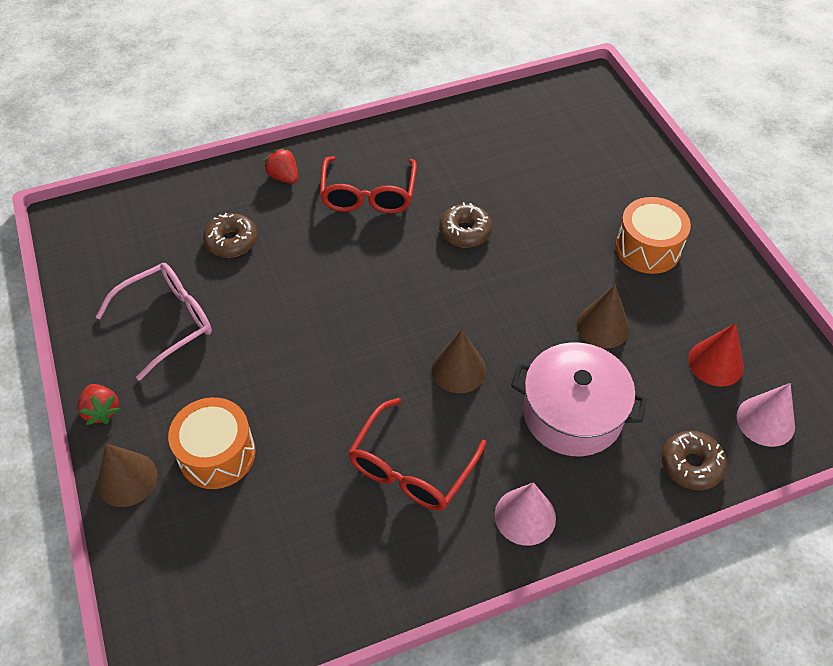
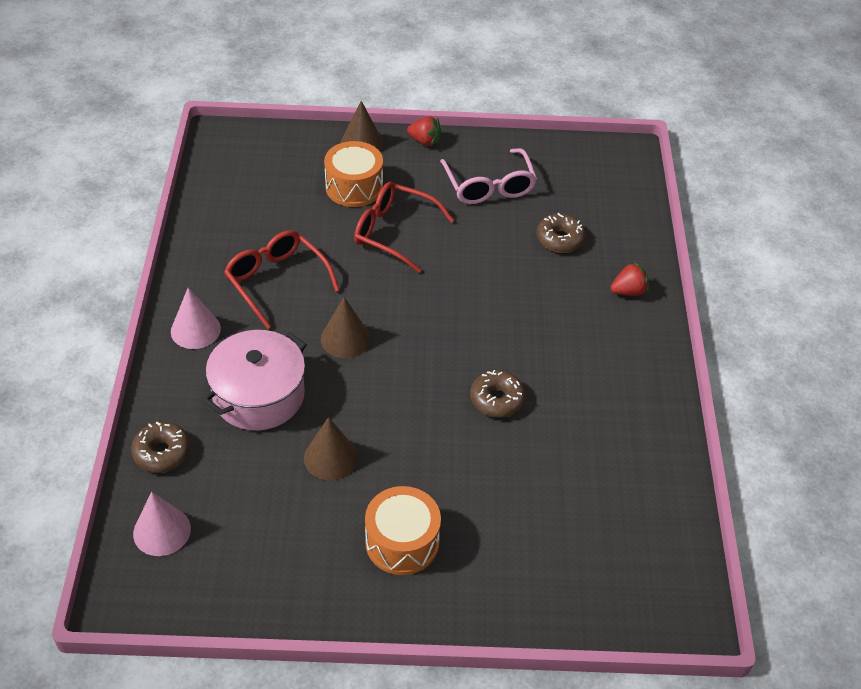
camera: 110 degrees right, 5 degrees down
red strawberry [77,384,121,425] -> red strawberry turned 150 degrees counterclockwise [407,116,441,146]
red glasses [320,156,417,213] -> red glasses moved to [354,182,454,273]
red cone [688,323,744,387] -> none

